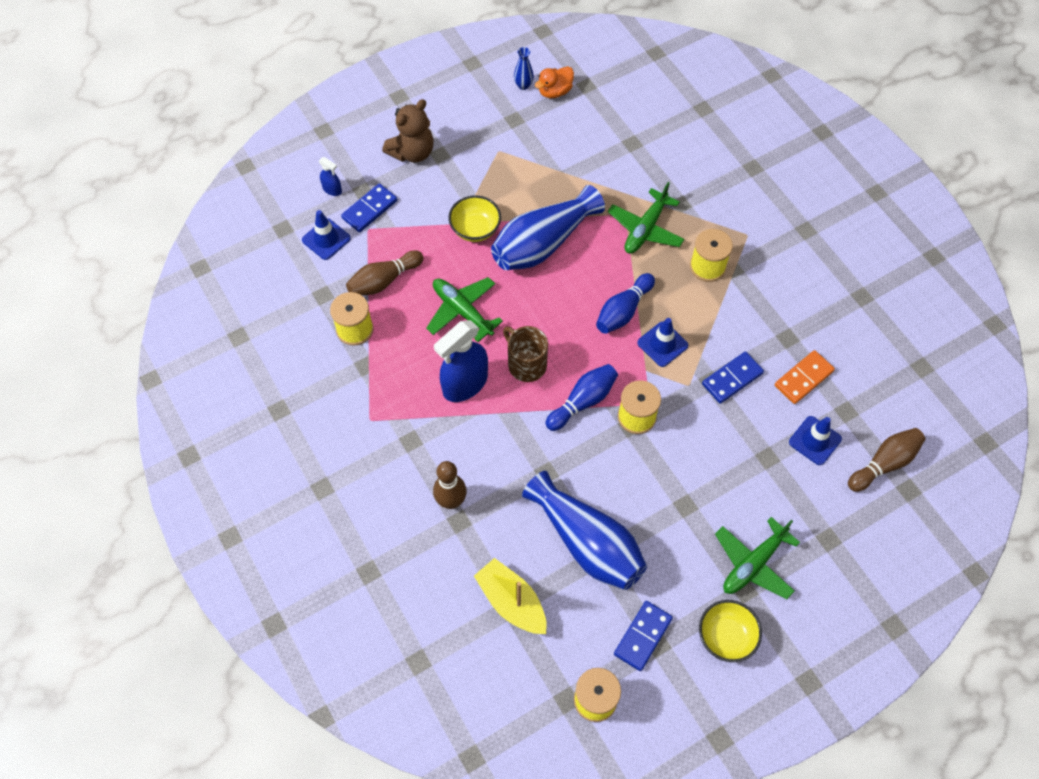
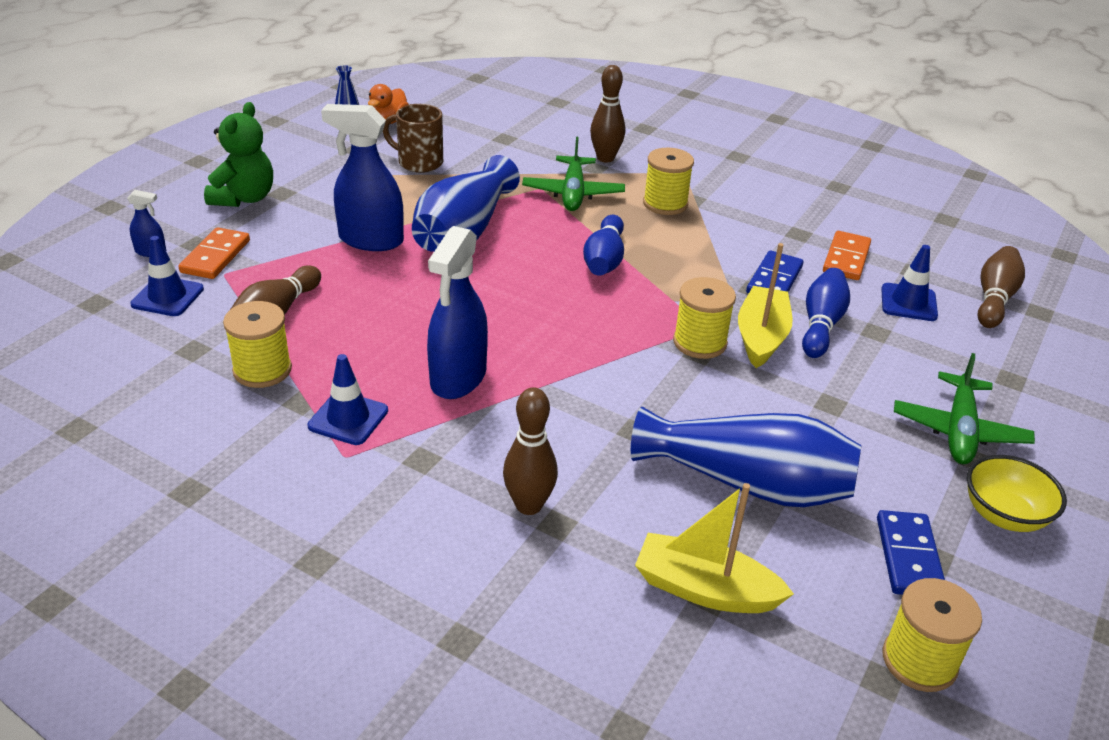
camera: 30 degrees left, 25 degrees down
blue domino [341,183,397,232] -> orange domino [178,227,250,279]
brown teddy bear [382,99,434,162] -> green teddy bear [204,102,273,207]
green plane [426,277,503,342] -> none
yellow bowl [448,195,501,242] -> blue spray bottle [321,104,404,251]
brown mug [503,326,548,382] -> brown mug moved to [383,104,443,173]
blue bowling pin [545,364,618,431] -> blue bowling pin moved to [802,268,850,358]
blue traffic cone [637,318,688,367] -> blue traffic cone moved to [307,354,388,445]
none -> brown bowling pin [590,65,625,162]
none -> yellow boat [738,243,793,368]

